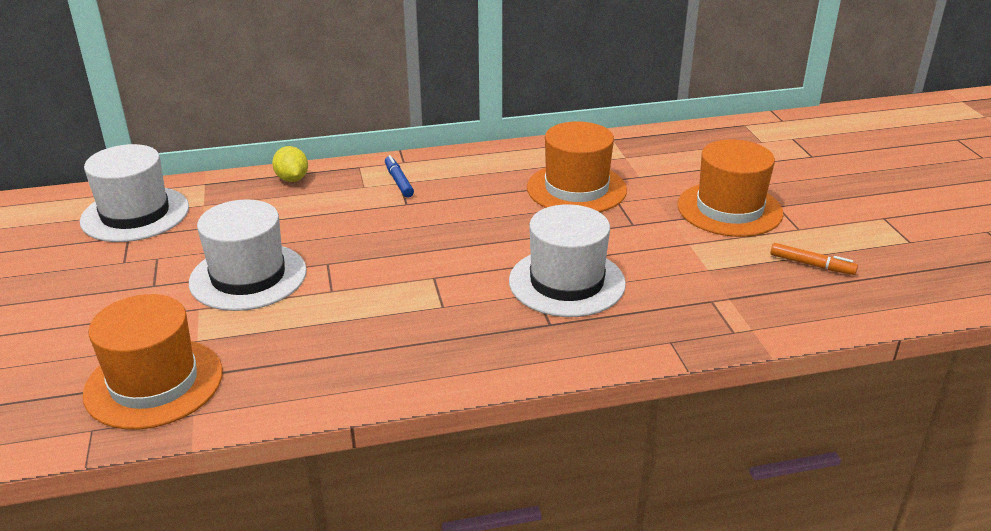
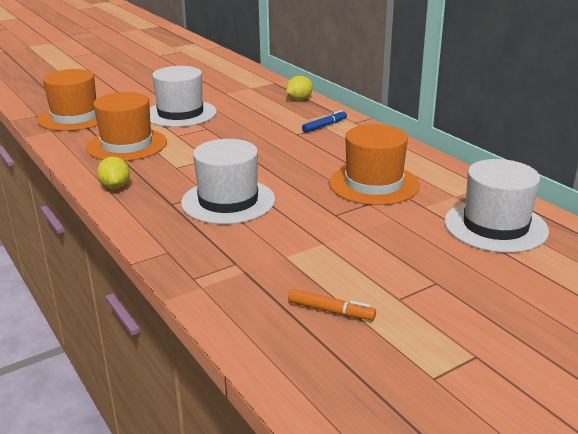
camera: 70 degrees right, 5 degrees down
white hat [80,144,189,242] -> white hat moved to [445,159,549,253]
orange hat [677,140,783,237] -> orange hat moved to [86,92,167,161]
orange marker [770,243,858,275] -> orange marker turned 75 degrees counterclockwise [288,289,376,320]
none -> yellow lemon [97,157,130,189]

